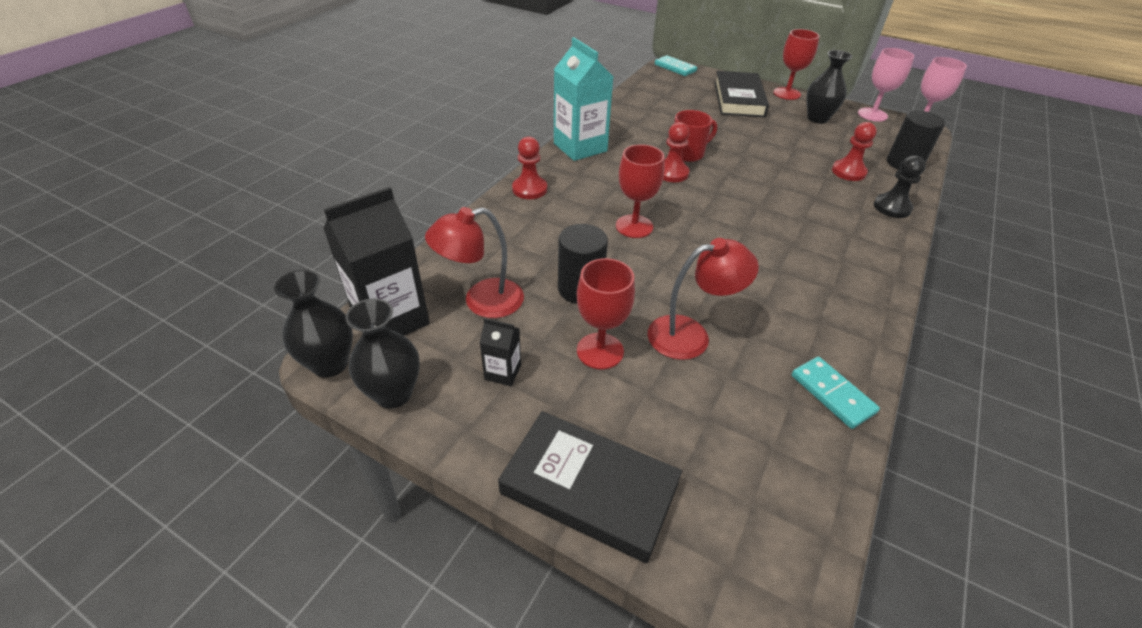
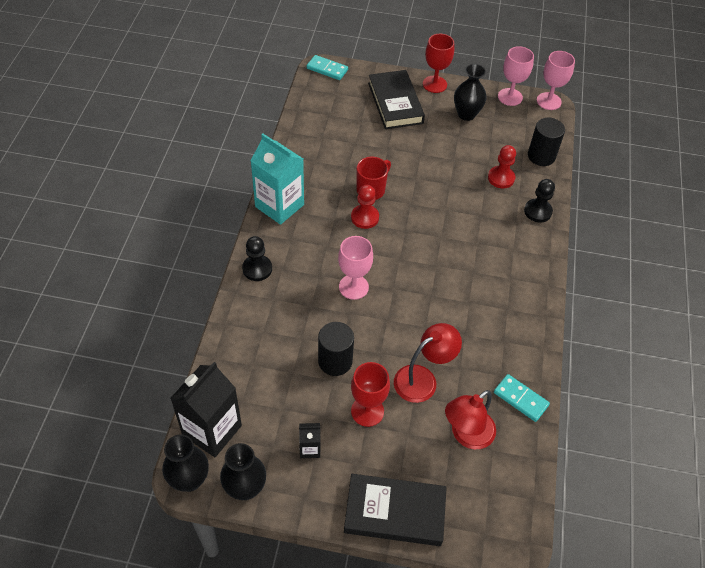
camera: 20 degrees left, 10 degrees up
red lamp [425,207,524,318] -> red lamp moved to [445,390,496,449]
red pawn [512,137,547,199] -> black pawn [242,236,272,281]
red goblet [616,144,665,238] -> pink goblet [338,236,373,300]

